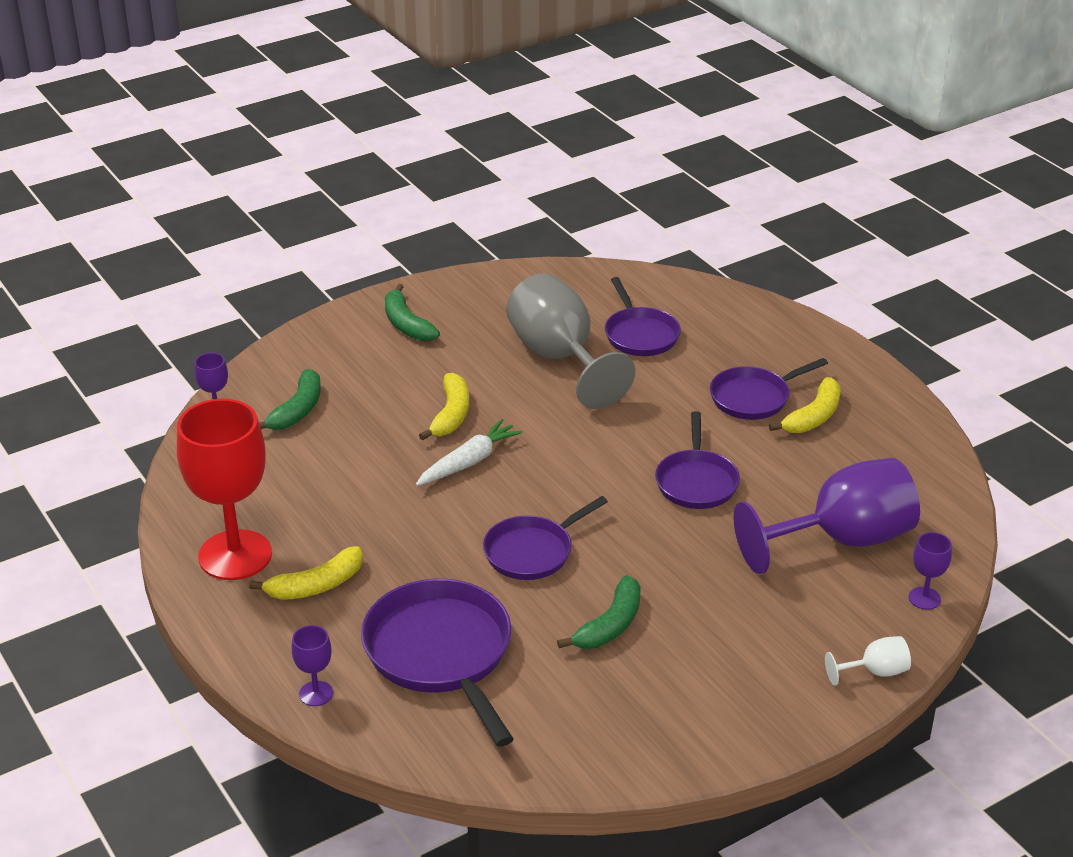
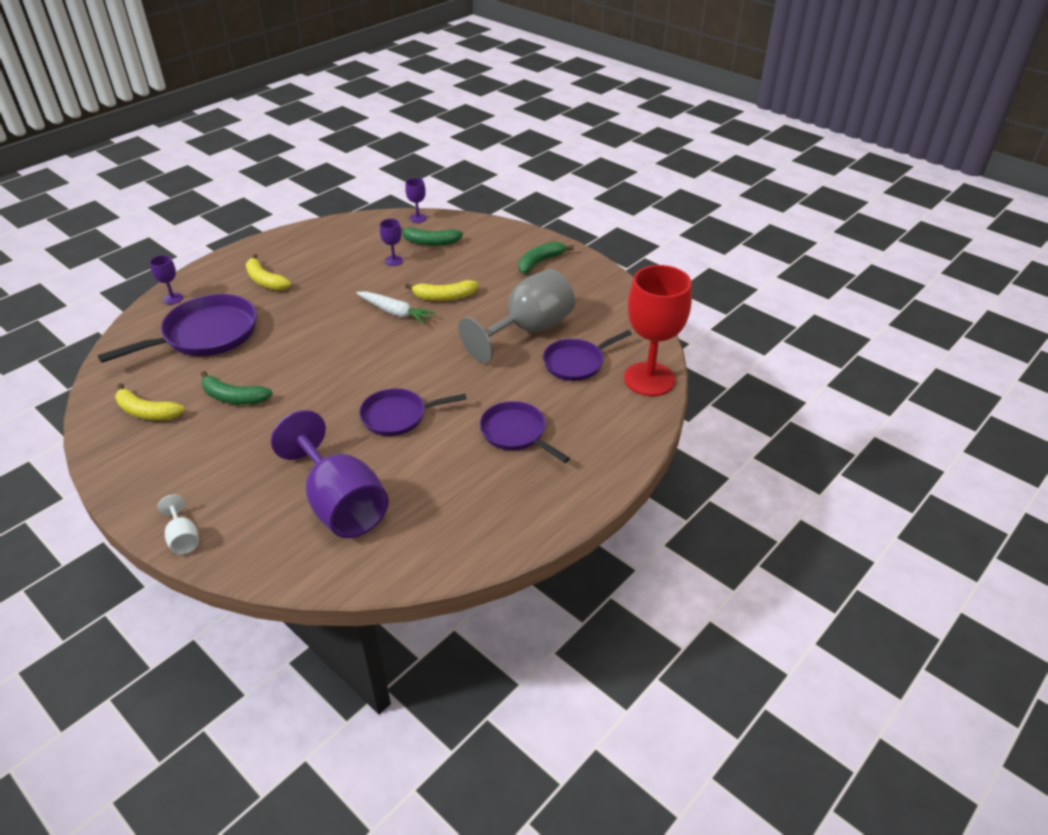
camera: 75 degrees right, 5 degrees up
red goblet [177,399,272,580] -> red goblet moved to [624,265,692,396]
purple pan [483,496,608,580] -> none
yellow banana [769,377,841,433] -> yellow banana moved to [115,383,185,420]
purple goblet [909,532,952,610] -> purple goblet moved to [380,219,403,266]

